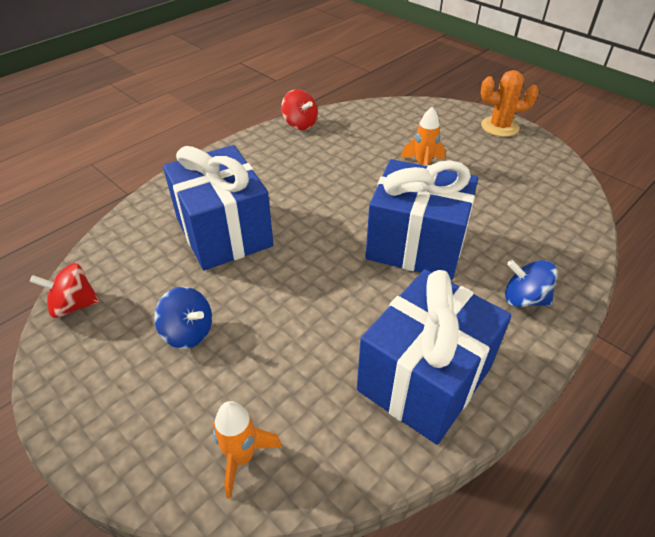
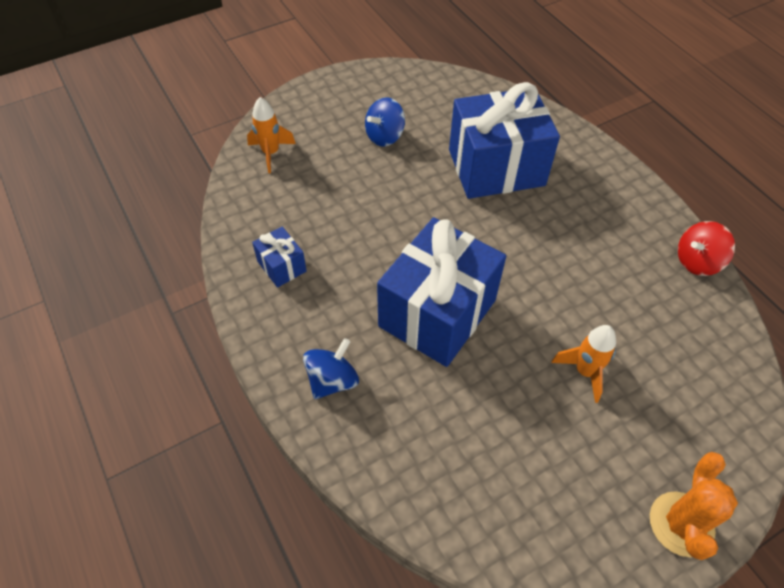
camera: 105 degrees right, 10 degrees up
red spinning top [29,263,100,318] -> none
blue gift [357,269,512,445] -> blue gift [252,226,307,288], size x0.44

